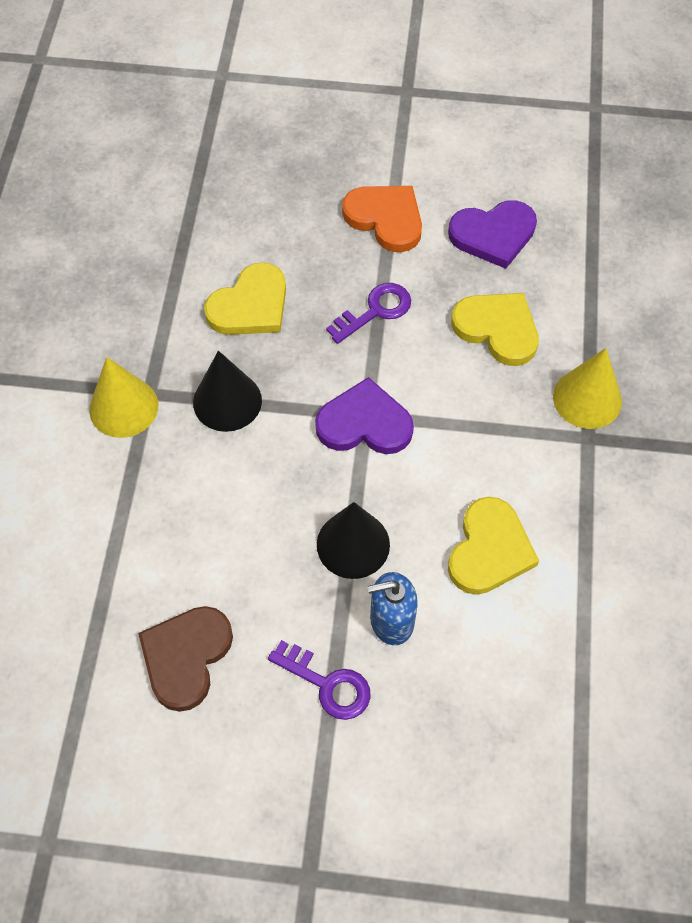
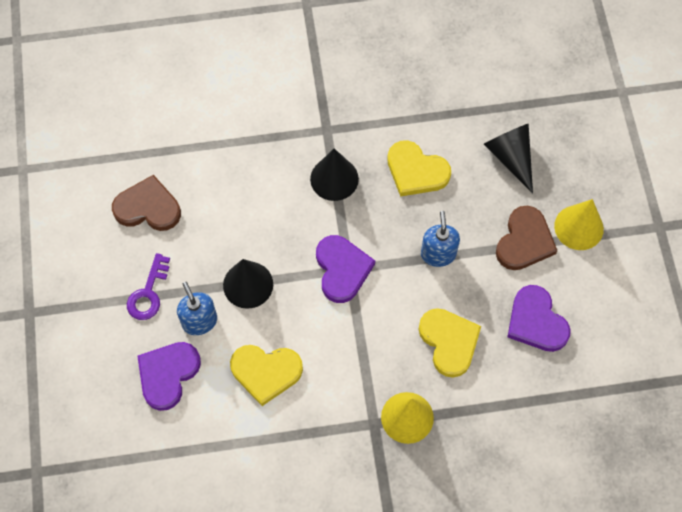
camera: 75 degrees right, 5 degrees up
yellow cone [89,357,158,438] -> yellow cone moved to [554,199,604,250]
purple key [326,283,411,344] -> blue soap dispenser [421,211,460,267]
orange heart [342,186,422,252] -> brown heart [496,206,558,270]
yellow heart [451,293,539,366] -> yellow heart turned 45 degrees counterclockwise [419,308,481,378]
none -> purple heart [137,342,201,411]
none -> black cone [484,124,533,194]

